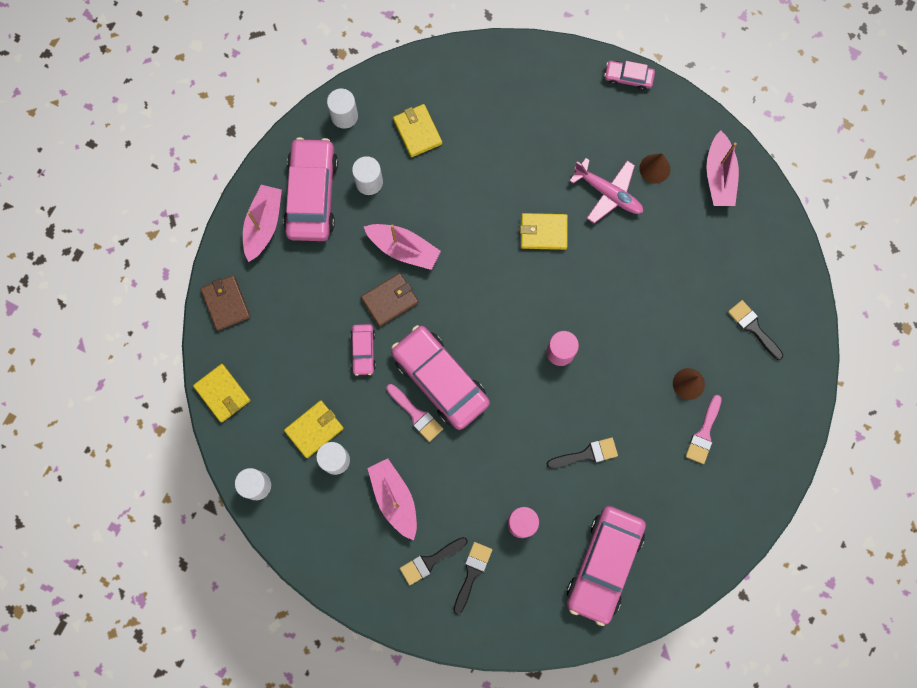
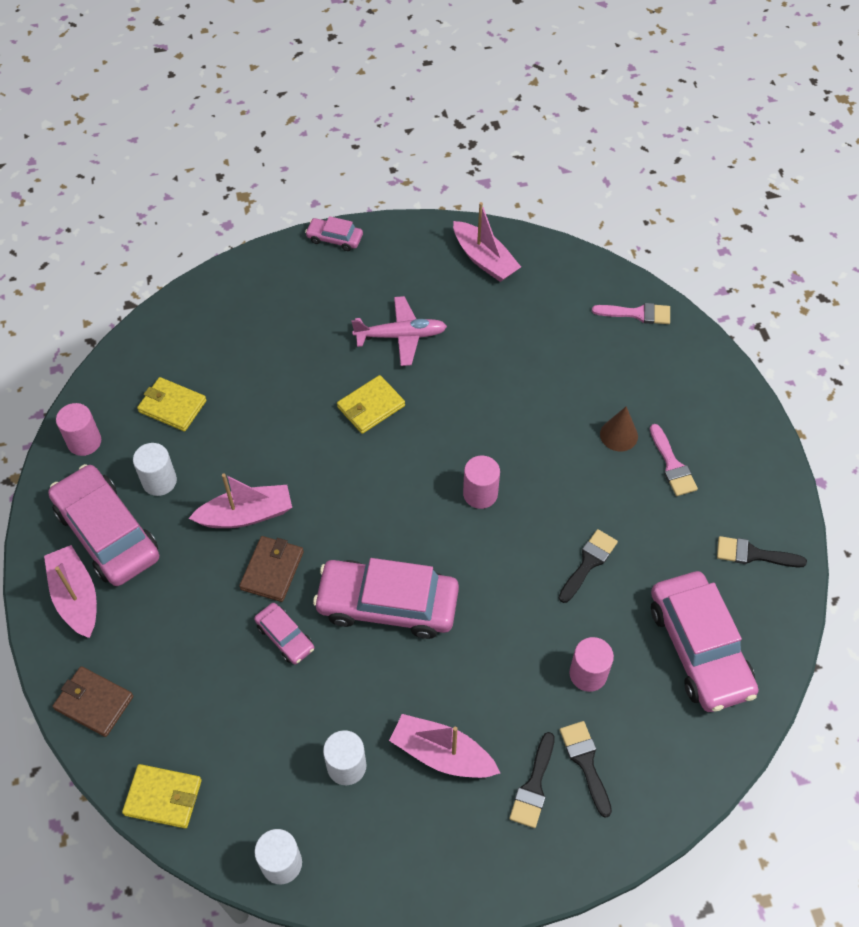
camera: 40 degrees left, 20 degrees down
yellow wallet [284,400,344,458] -> none
white cylinder [327,89,358,129] -> pink cylinder [56,403,101,456]
pink brush [387,384,443,442] -> pink brush moved to [592,303,670,324]
pink car [604,61,655,91] -> pink car turned 45 degrees clockwise [305,216,363,251]
brown cone [639,153,670,183] -> none
black brush [728,300,783,360] -> black brush moved to [717,536,807,567]

